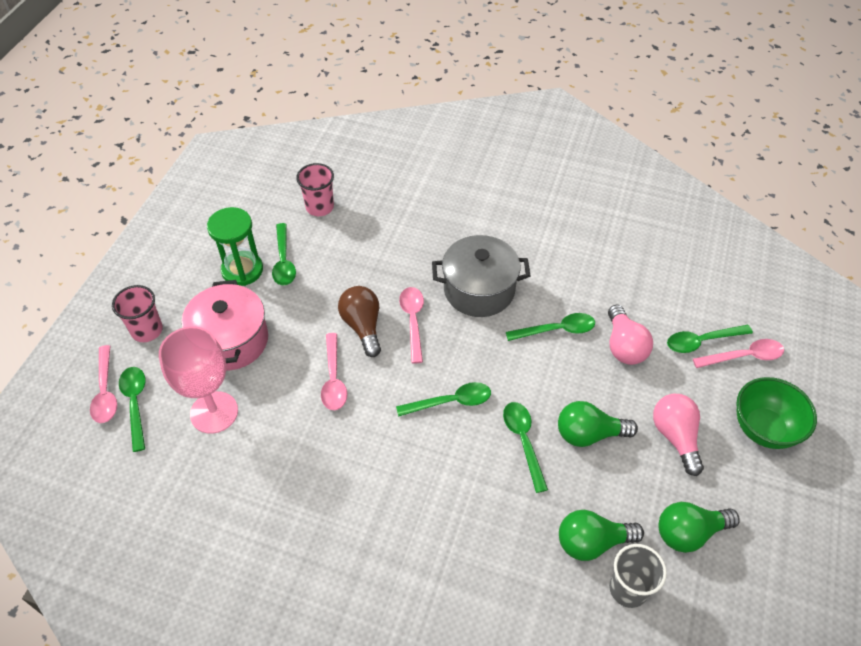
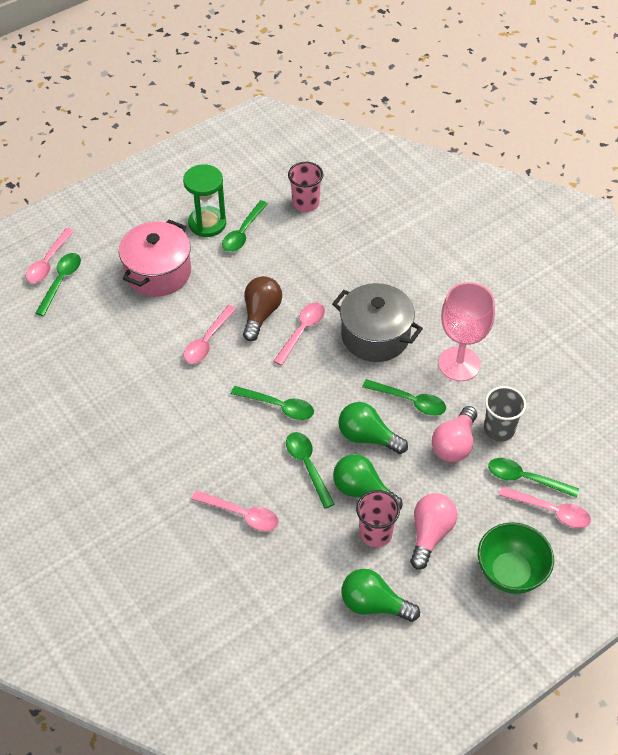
camera: 35 degrees right, 0 degrees up
pink cup [112,285,163,342] -> pink cup moved to [356,490,400,547]
pink goblet [159,326,238,434] -> pink goblet moved to [438,282,495,381]
green spoon [503,402,548,493] -> green spoon turned 45 degrees counterclockwise [286,432,335,509]
green light bulb [559,510,644,561] -> green light bulb moved to [339,402,408,454]
grey cup [609,544,667,608] -> grey cup moved to [484,386,526,441]
none -> pink spoon [191,490,279,531]

